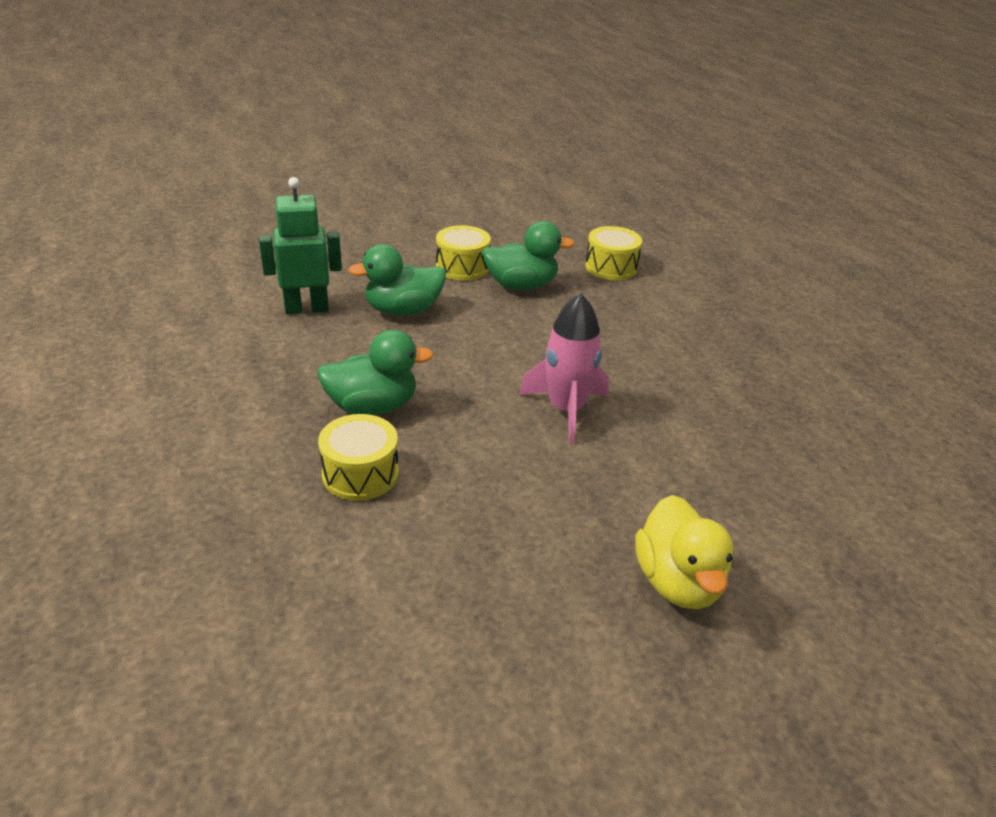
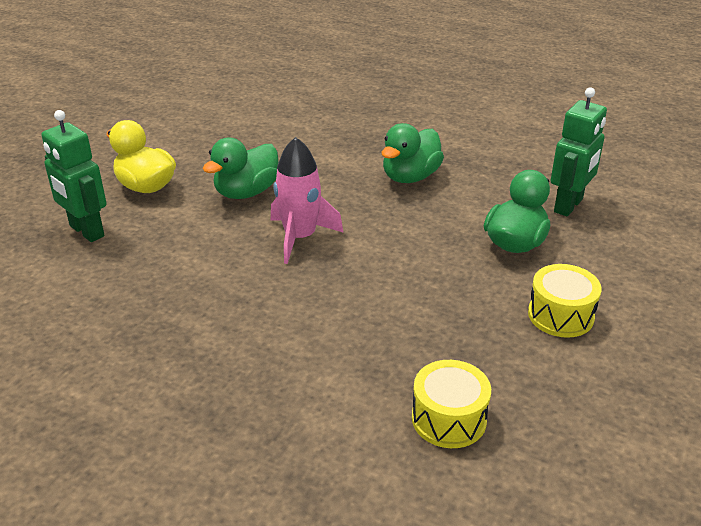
camera: 140 degrees right, 0 degrees up
yellow drum [318,414,399,501] -> none
green duck [482,221,575,290] -> green duck moved to [203,138,278,199]
none -> green robot [41,110,107,242]

